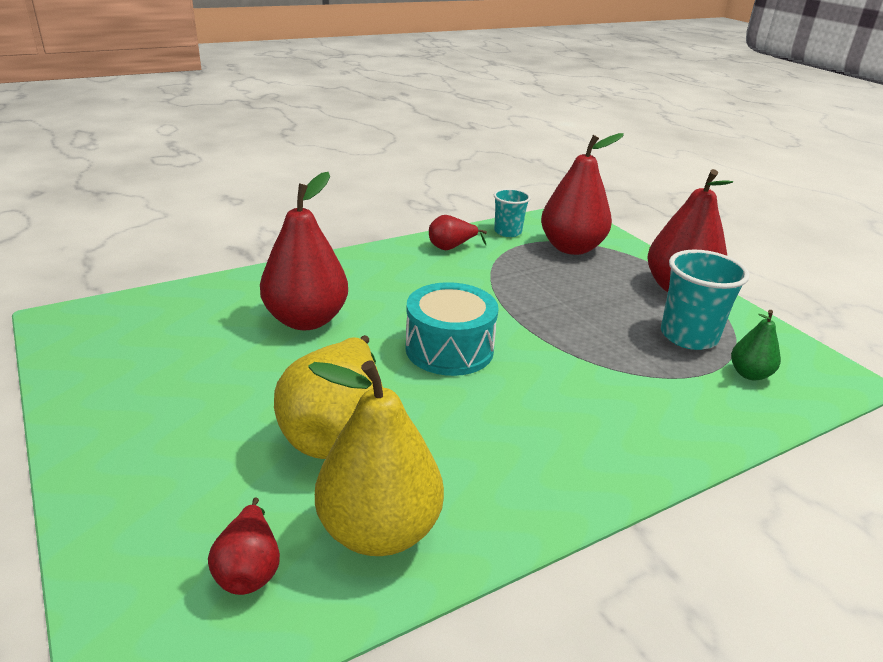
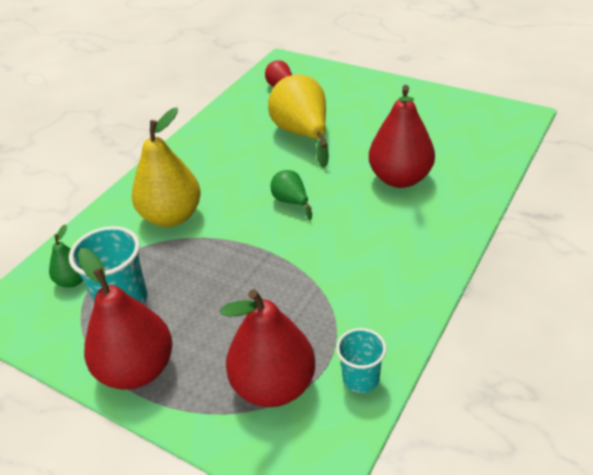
camera: 155 degrees right, 10 degrees up
yellow pear [308,361,444,556] -> yellow pear moved to [132,107,201,227]
turquoise drum [405,282,499,376] -> green pear [271,170,312,220]
red pear [429,215,487,250] -> none

